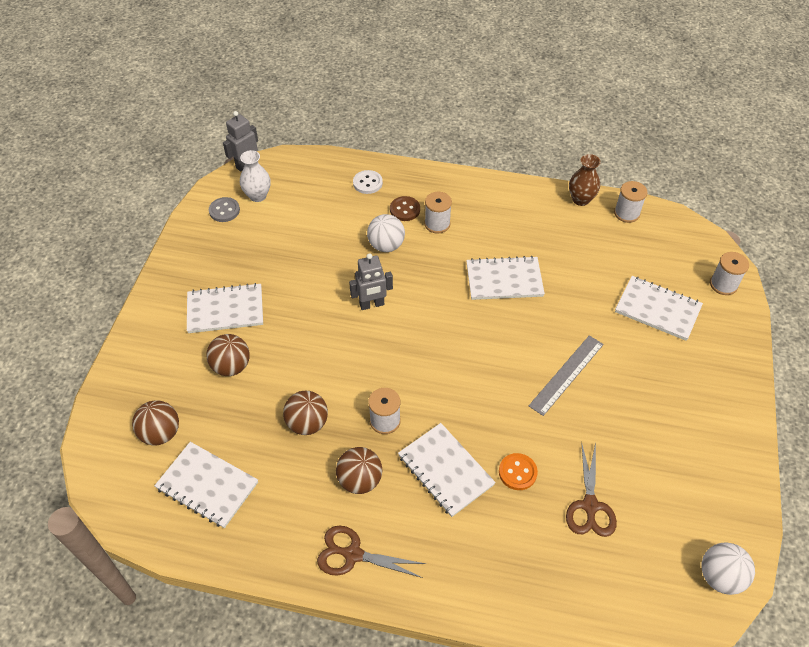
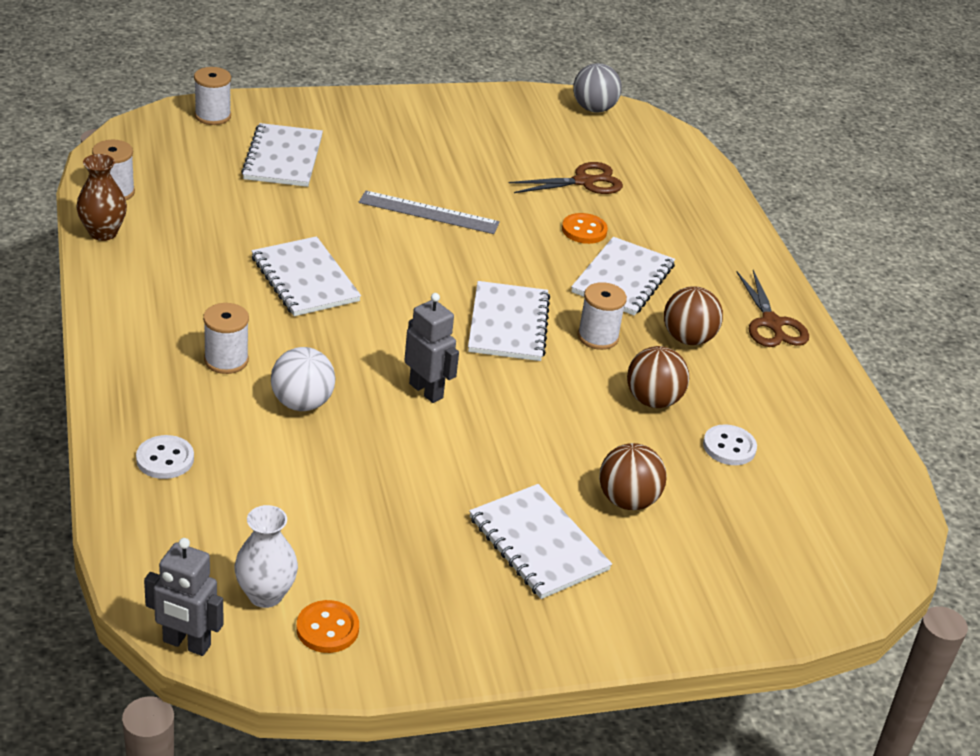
camera: 120 degrees left, 15 degrees down
brown ball [132,400,179,445] -> none
white notebook [154,442,258,528] -> white notebook moved to [468,281,550,361]
grey button [209,197,240,222] -> orange button [296,600,359,653]
brown button [390,196,420,221] -> none
white ball [701,542,755,595] -> grey ball [573,63,622,112]
none -> white button [703,424,757,465]

